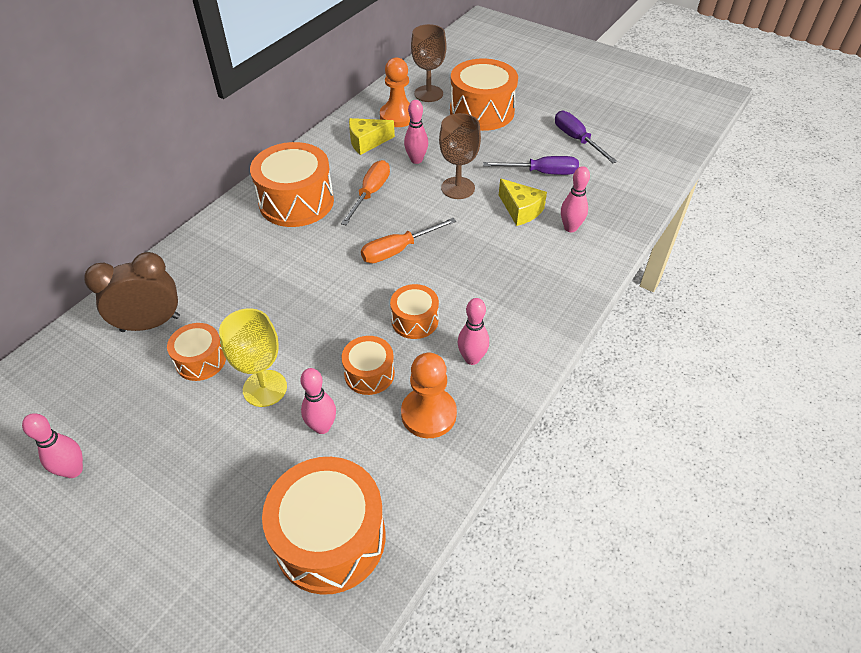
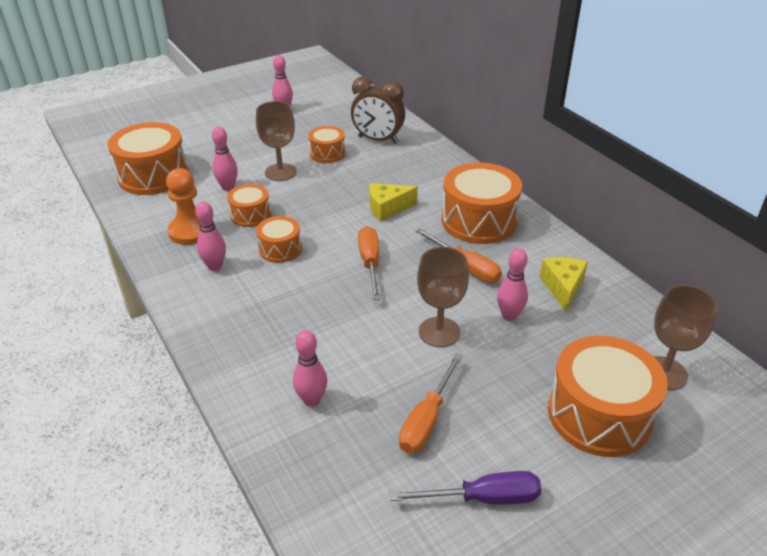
camera: 115 degrees right, 10 degrees down
brown clock [84,252,180,332] -> brown clock turned 105 degrees clockwise [351,76,405,144]
yellow goblet [219,308,287,407] -> brown goblet [256,101,297,181]
orange pawn [380,58,410,127] -> none
purple screwdriver [483,156,579,175] -> orange screwdriver [399,353,463,453]
yellow cheese [499,179,547,226] -> yellow cheese moved to [369,183,418,222]

